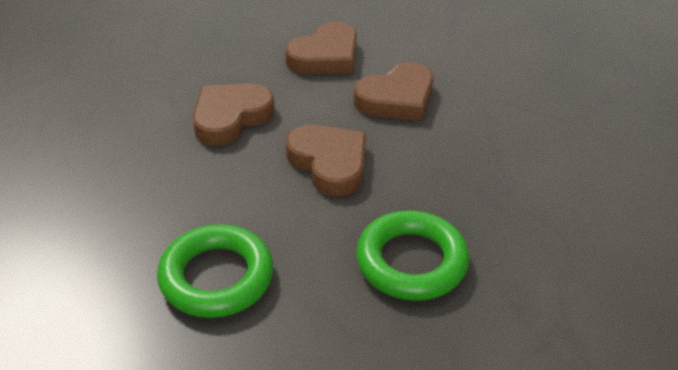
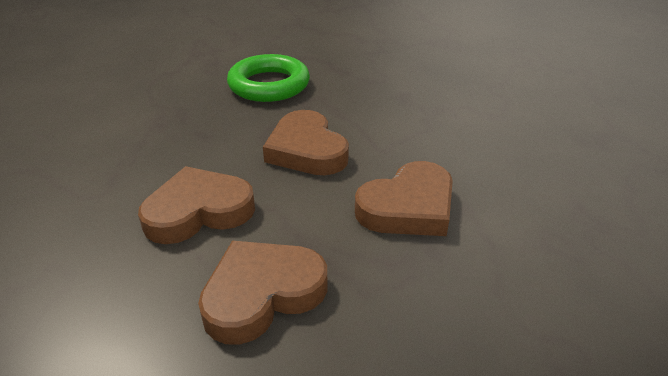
camera: 170 degrees left, 5 degrees down
green ring [157,224,273,318] -> none

